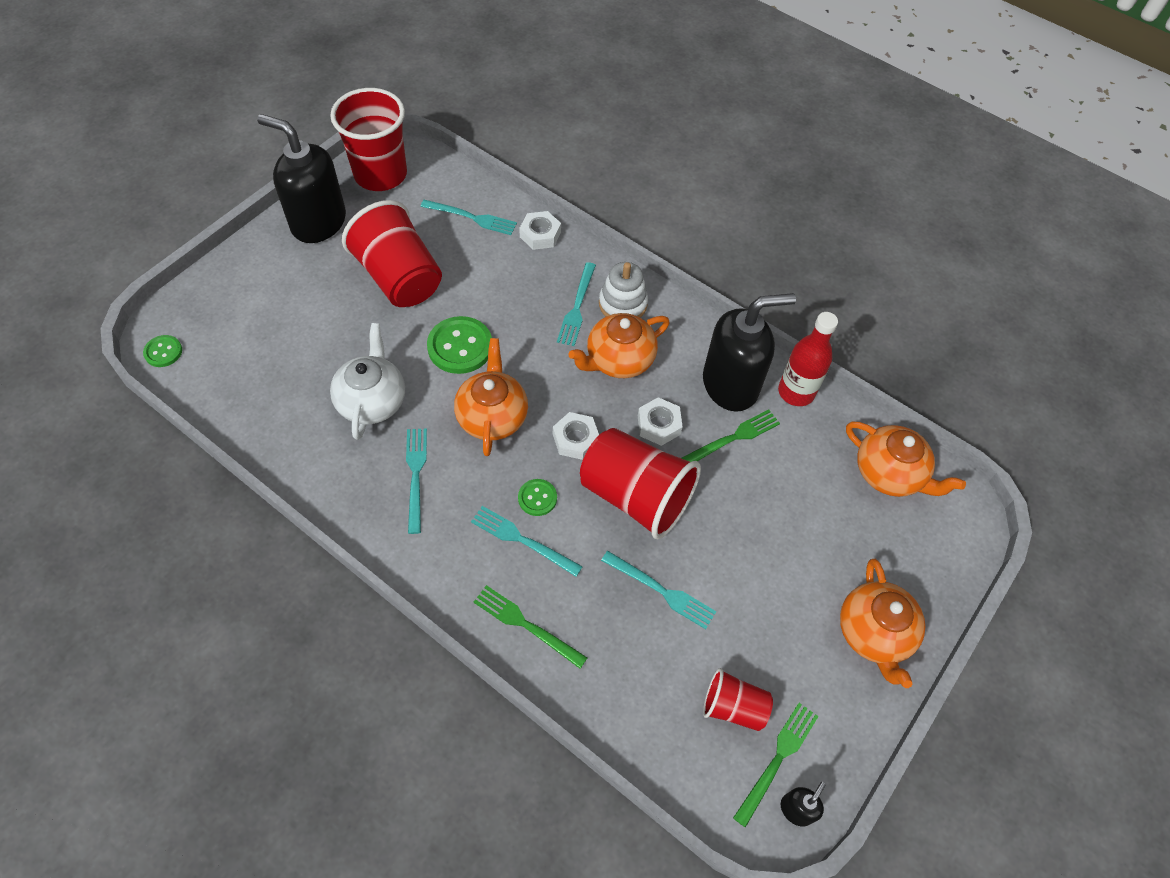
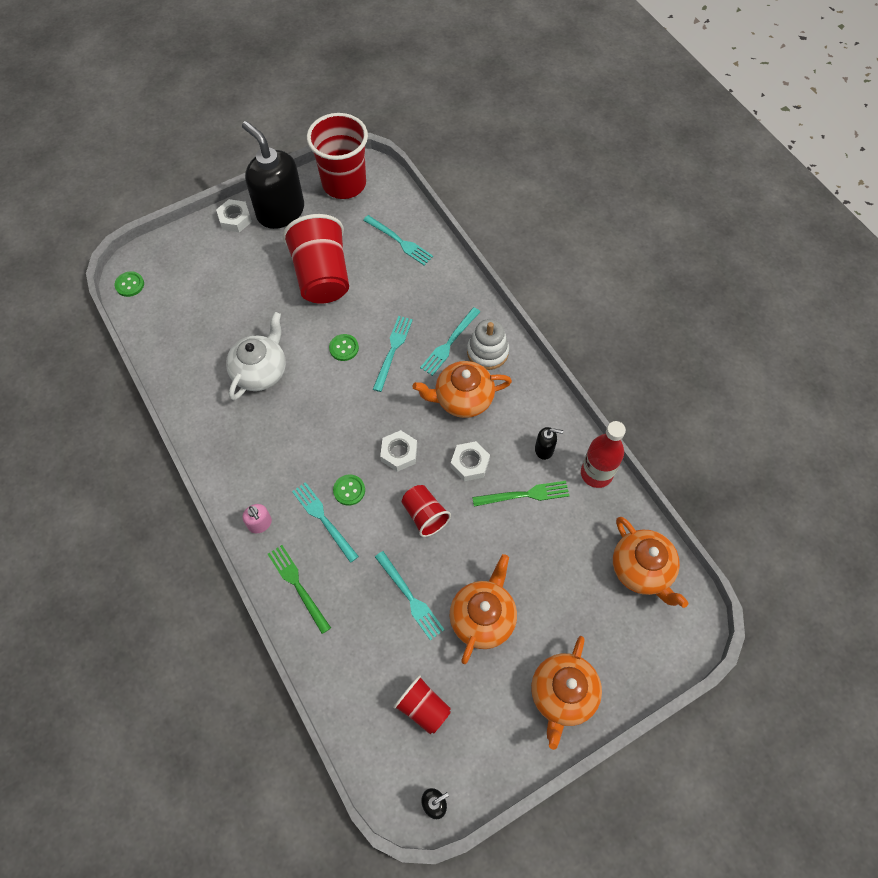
camera: 25 degrees right, 5 degrees up
turquoise fork [406,429,427,534] -> turquoise fork moved to [373,316,413,392]
green button [427,316,492,374] -> green button [329,334,359,361], size x0.55
orange teapot [454,338,528,456] -> orange teapot moved to [450,554,517,664]
white nut [519,211,561,250] -> white nut moved to [216,199,252,232]
red cup [580,428,701,539] -> red cup [402,485,451,537], size x0.53
black soap dispenser [703,293,796,412] -> black soap dispenser [535,427,563,460], size x0.40
green fork [733,703,819,828] -> none
none -> pink soap dispenser [242,504,272,533]

